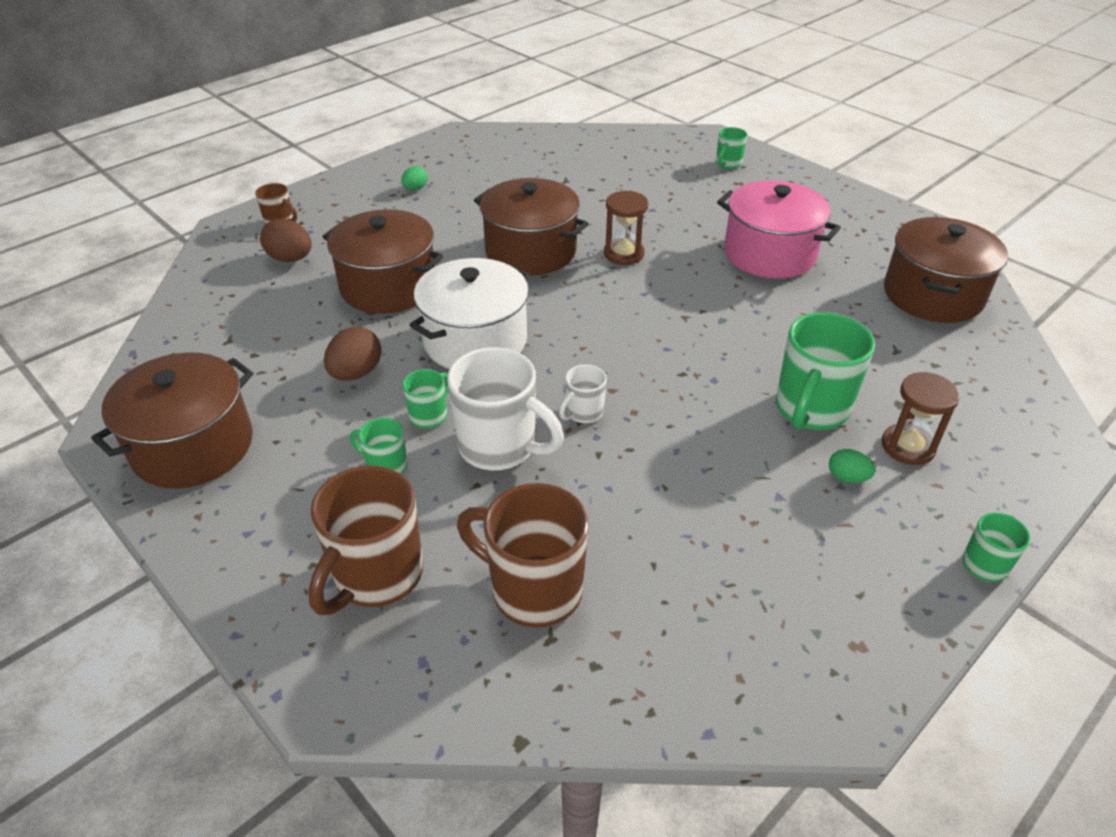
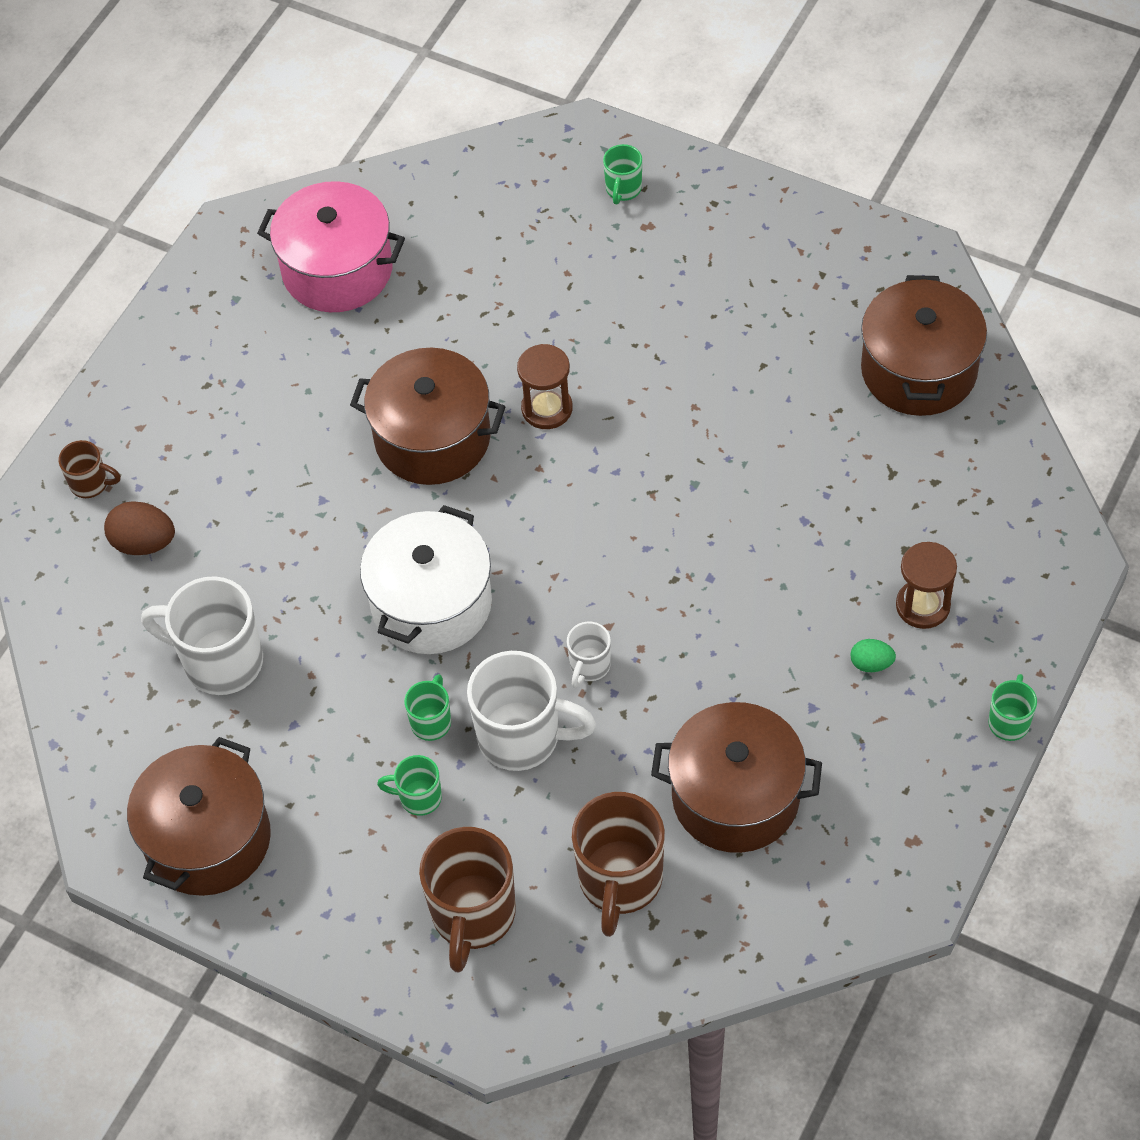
camera: 15 degrees left, 15 degrees up
brown pot [323,209,444,314] -> brown pot moved to [651,702,822,853]
brown egg [324,327,382,380] -> none
green egg [401,166,428,190] -> none
brown mug [457,483,589,627] -> brown mug turned 90 degrees counterclockwise [572,792,665,937]
pink pot [717,180,841,279] -> pink pot moved to [257,181,405,312]
green mug [776,312,875,430] -> none
none -> white mug [141,576,263,695]

